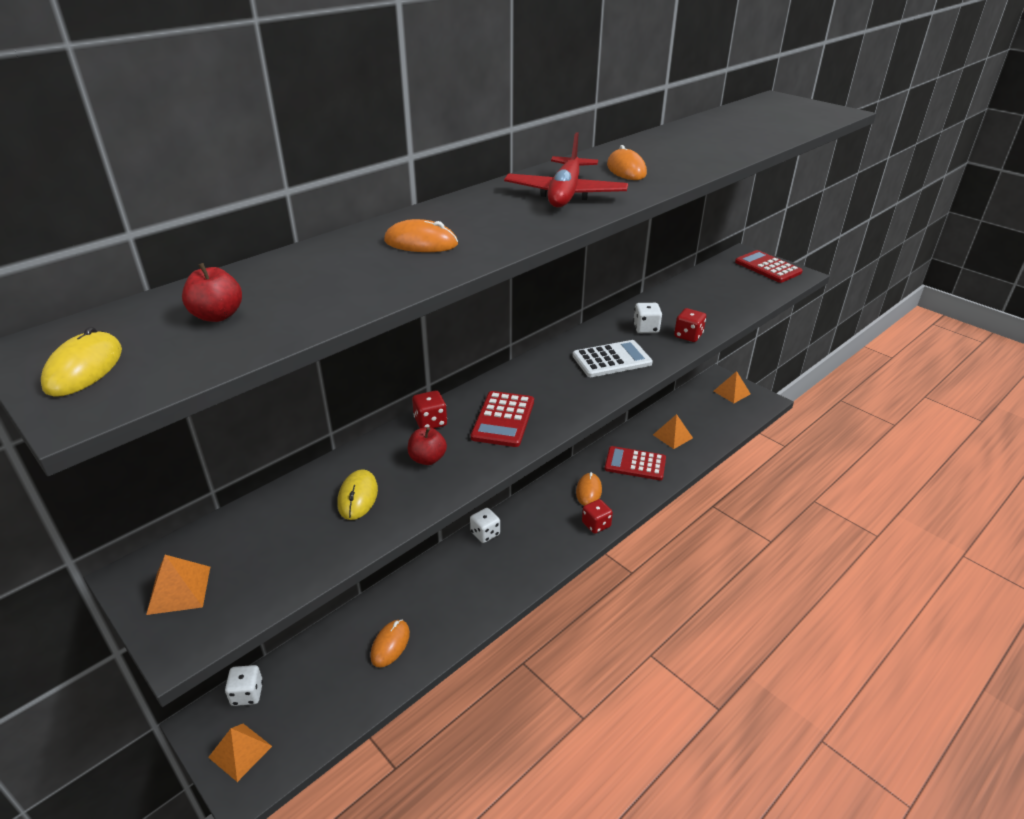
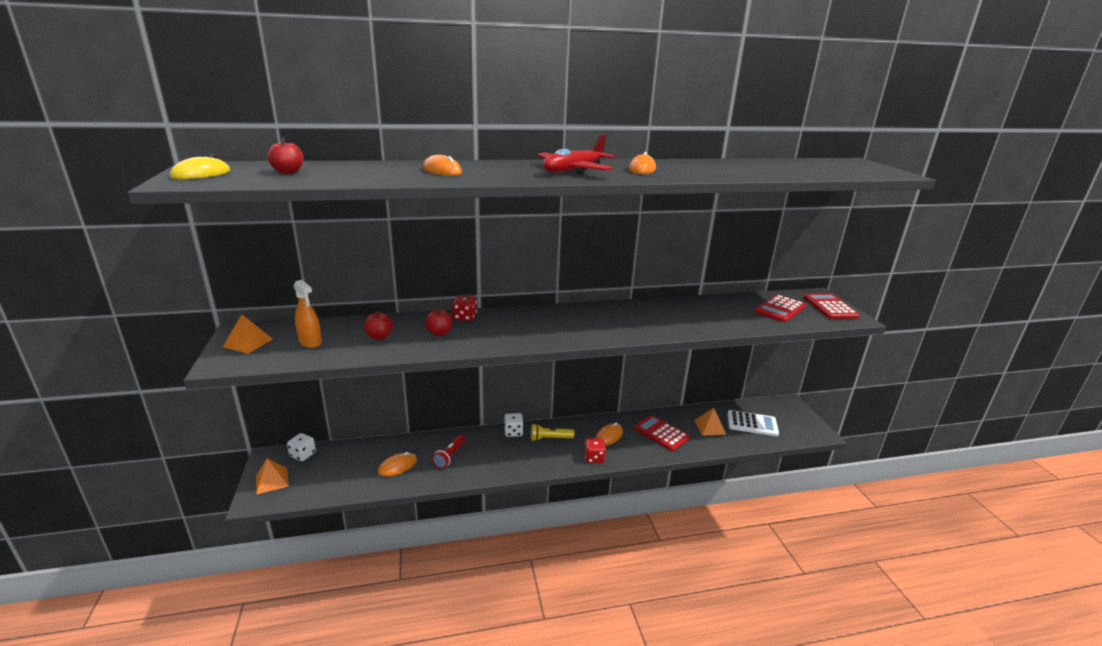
camera: 30 degrees right, 10 degrees down
yellow mouse [337,469,378,520] -> red apple [364,311,393,340]
red calculator [471,391,534,447] -> red calculator moved to [755,295,806,322]
white calculator [573,340,653,377] -> white calculator moved to [728,410,779,436]
white dice [633,303,662,333] -> none
red dice [674,308,706,342] -> none
orange pyramid [714,371,751,403] -> none
none -> orange spray bottle [294,280,322,348]
none -> red flashlight [432,434,466,469]
none -> yellow flashlight [531,424,574,441]

